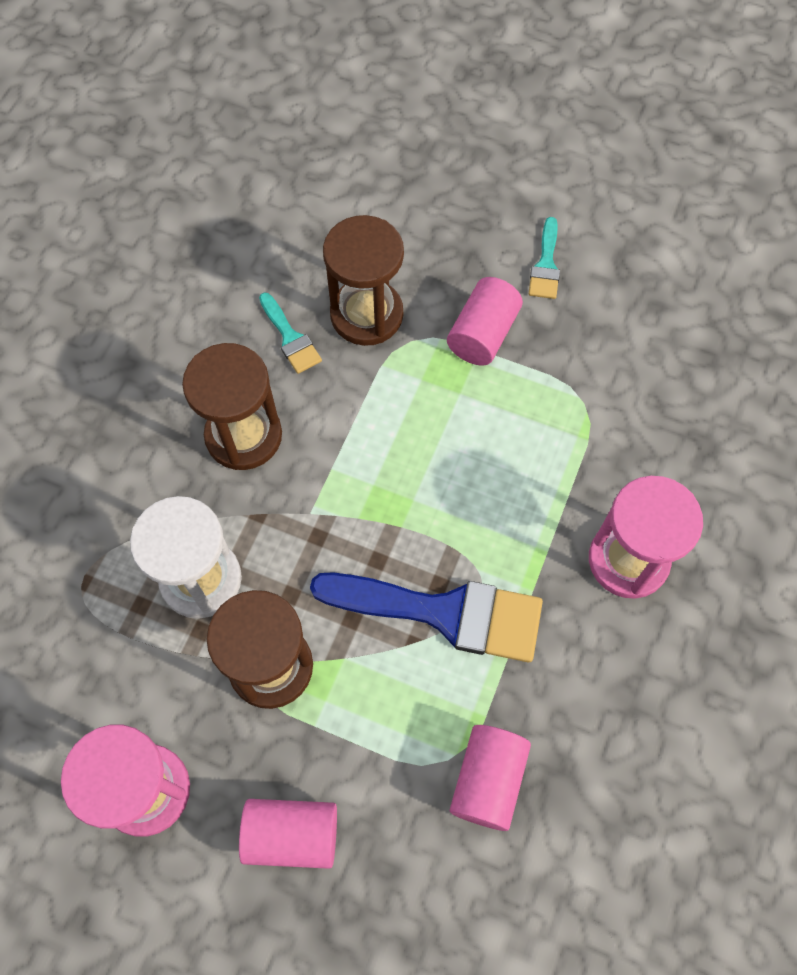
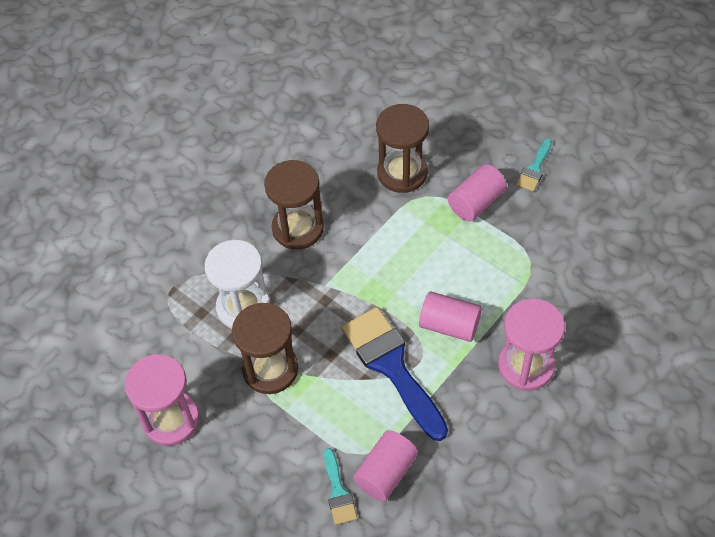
camera: 20 degrees right, 10 degrees down
pink cylinder [239,799,337,869] -> pink cylinder moved to [419,291,482,342]
turquoise brush [259,293,322,374] -> turquoise brush moved to [324,448,357,525]
blue brush [310,572,543,662] -> blue brush turned 150 degrees counterclockwise [341,307,448,441]

